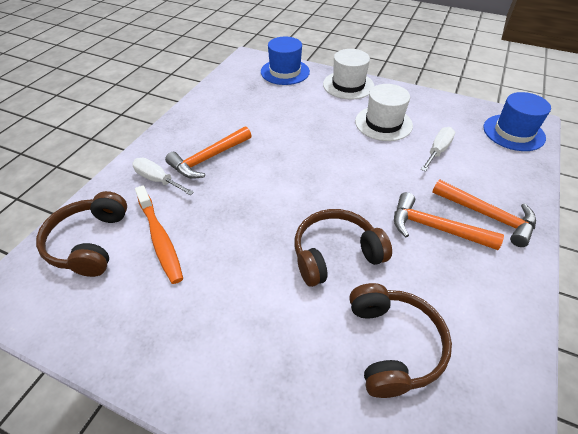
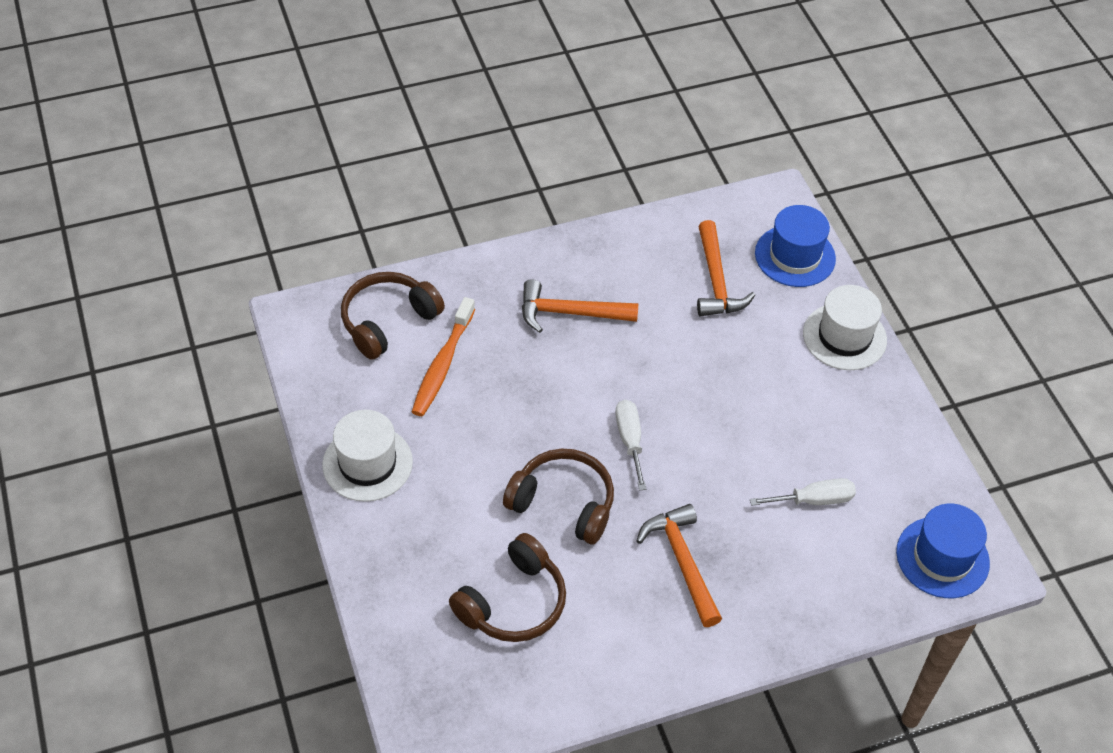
camera: 45 degrees right, 5 degrees up
white screwdriver [132,158,194,195] -> white screwdriver moved to [616,400,646,490]
white hat [355,84,413,141] -> white hat moved to [322,410,413,502]
orange hammer [432,179,536,247] -> orange hammer moved to [697,220,755,316]

